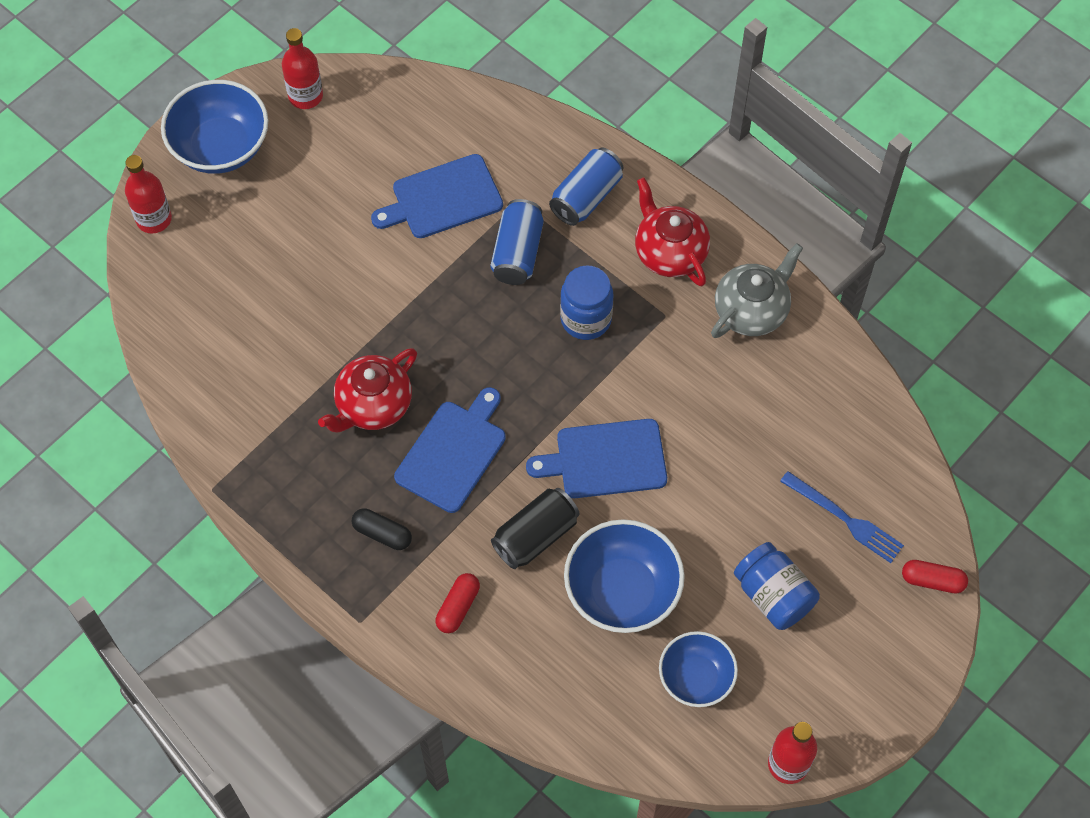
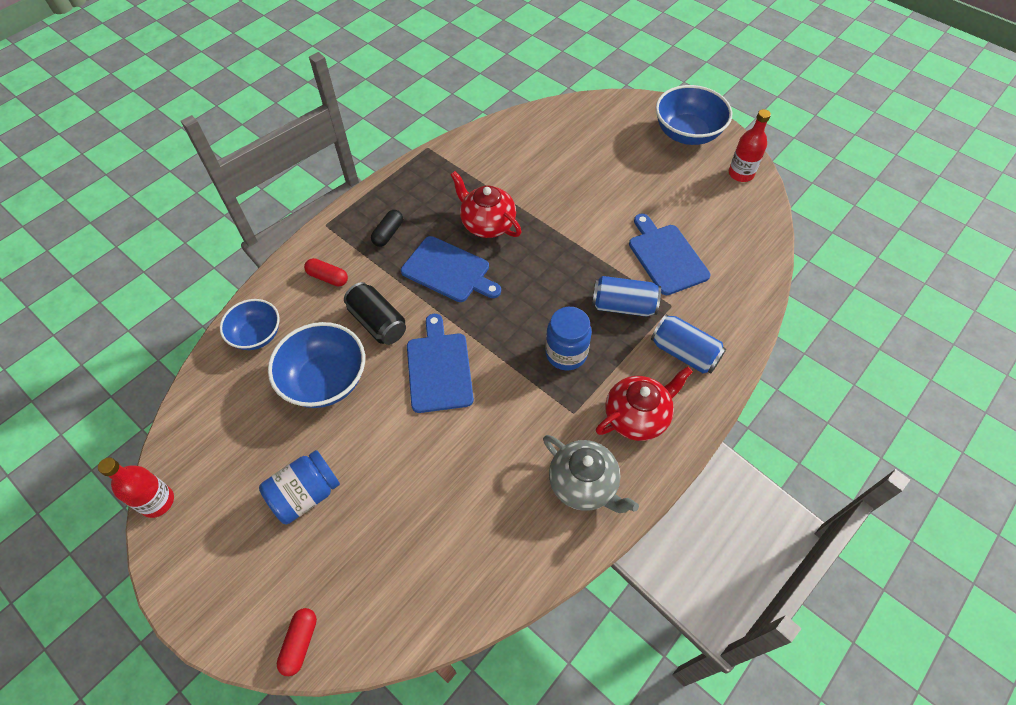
camera: 90 degrees right, 5 degrees down
red bottle [125,155,172,233] -> none
blue bowl [659,631,738,707] -> blue bowl moved to [220,299,280,350]
blue fork [780,471,904,563] -> none

